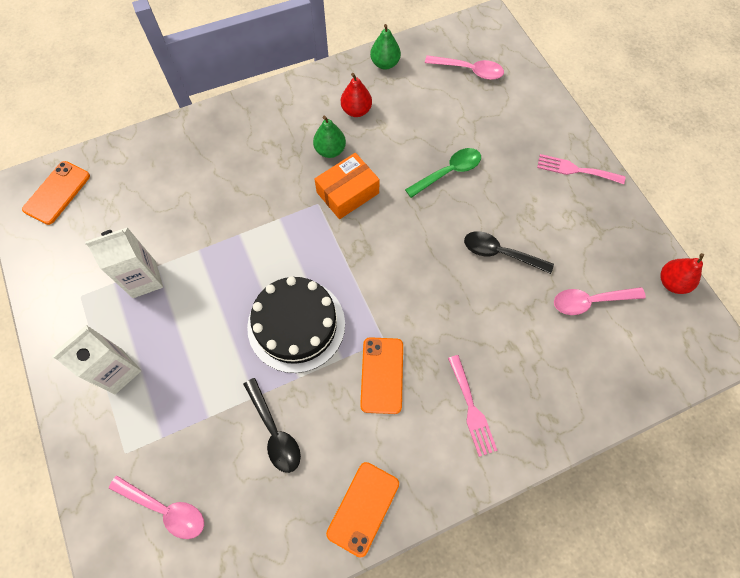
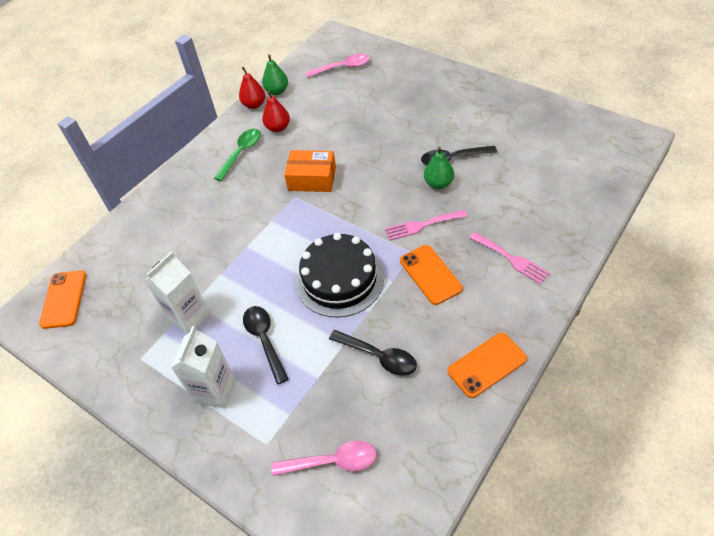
camera: 25 degrees left, 15 degrees down
green pear [313,115,346,158] -> green pear moved to [424,147,454,189]
orange box [315,153,380,219] -> orange box turned 75 degrees clockwise [284,150,336,192]
orange phone [326,462,399,558] -> orange phone turned 60 degrees clockwise [447,333,527,398]
green spoon [405,148,481,198] -> green spoon moved to [214,129,261,181]
pink fork [537,154,625,184] -> pink fork moved to [385,210,467,241]
pink spoon [554,287,646,315] -> none
red pear [660,253,704,294] -> red pear moved to [239,67,265,109]
none -> black spoon [243,306,289,385]

